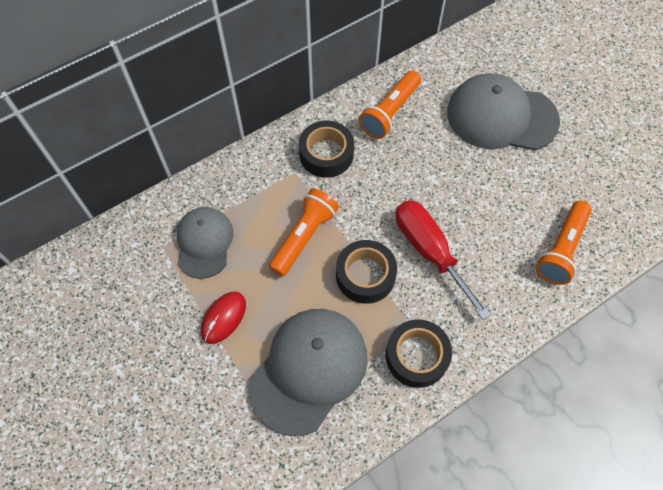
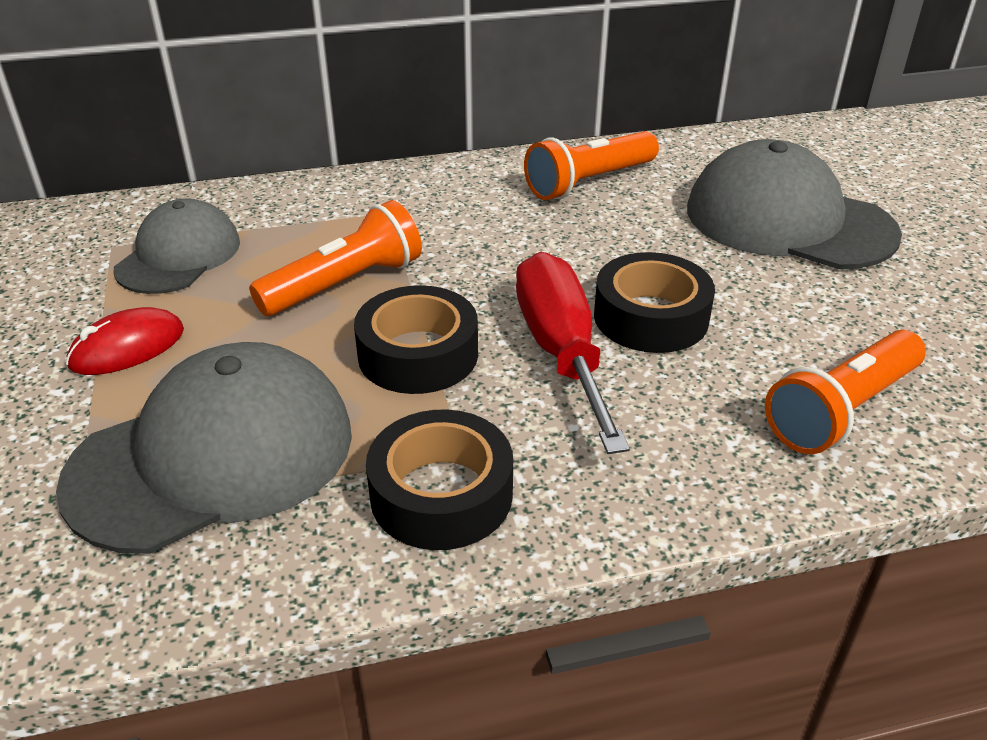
camera: 20 degrees right, 25 degrees down
black tape [299,121,354,178] -> black tape moved to [594,252,715,353]

